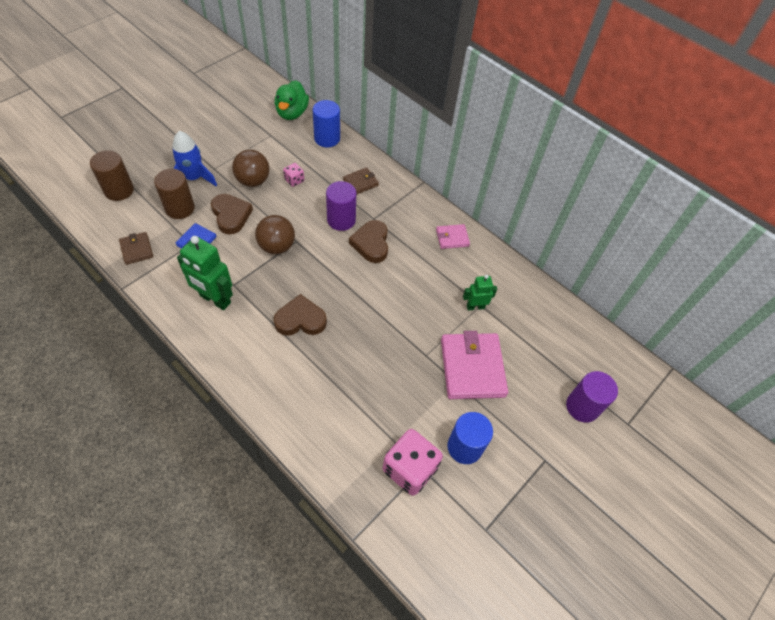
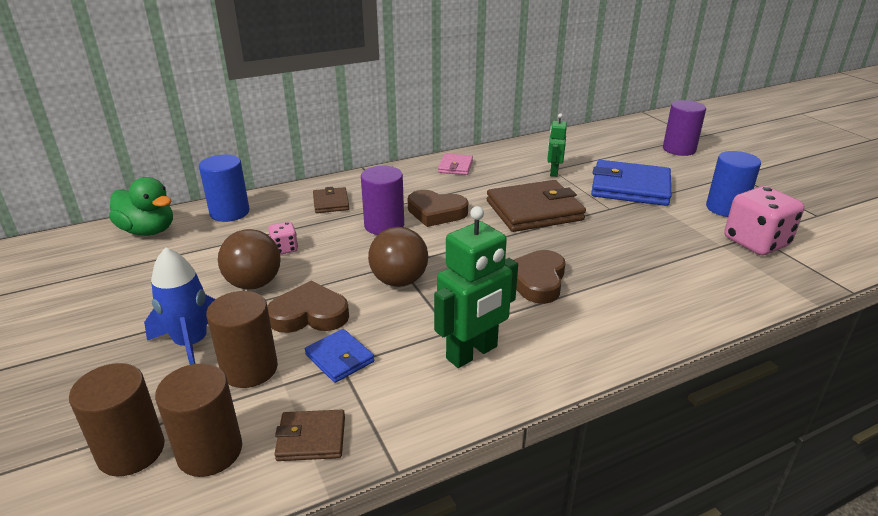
camera: 65 degrees left, 25 degrees down
pink wallet [441,331,508,399] -> blue wallet [591,160,671,206]
none -> brown cylinder [155,363,242,477]
none -> brown wallet [487,180,586,232]

